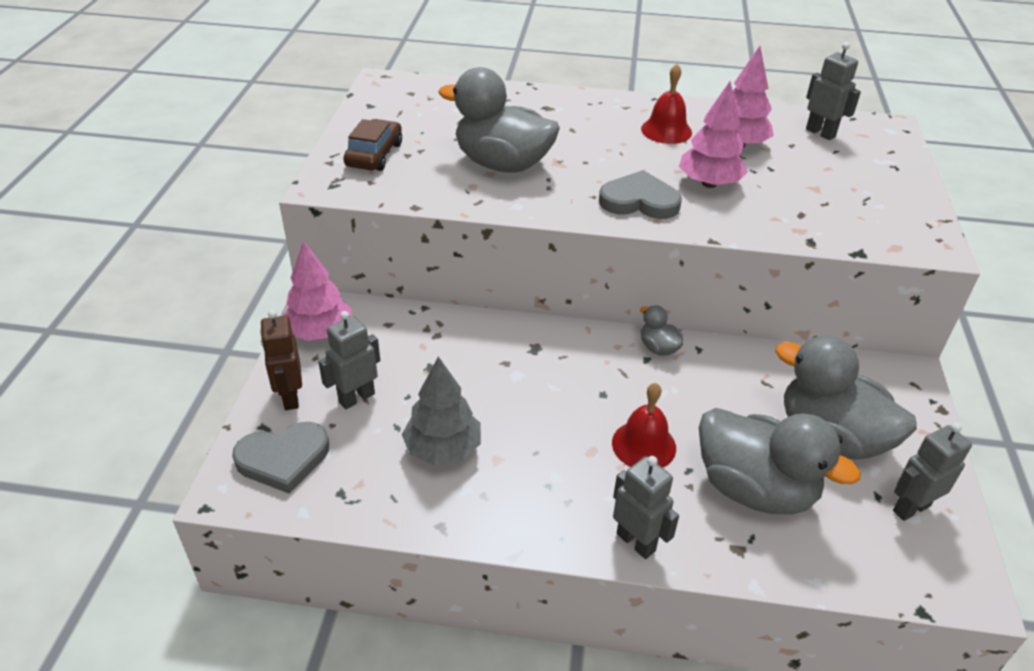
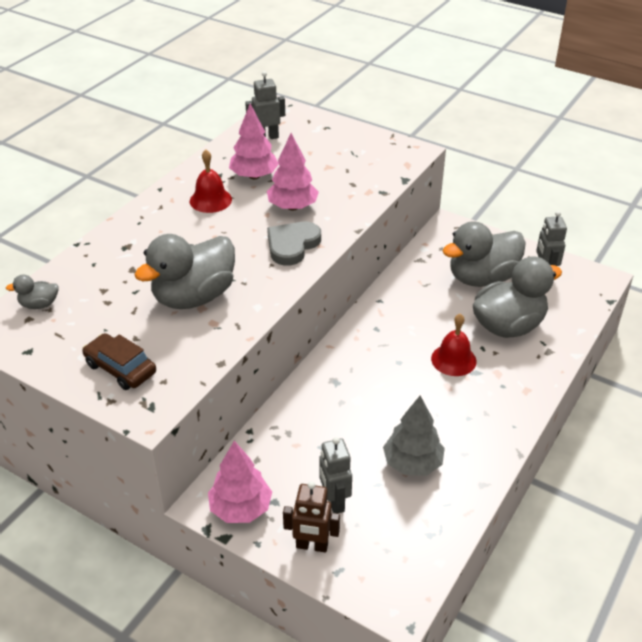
camera: 65 degrees left, 0 degrees up
grey heart [232,422,329,494] -> none
grey robot [613,456,679,559] -> none
grey duck [640,305,683,356] -> grey duck moved to [6,275,59,309]

